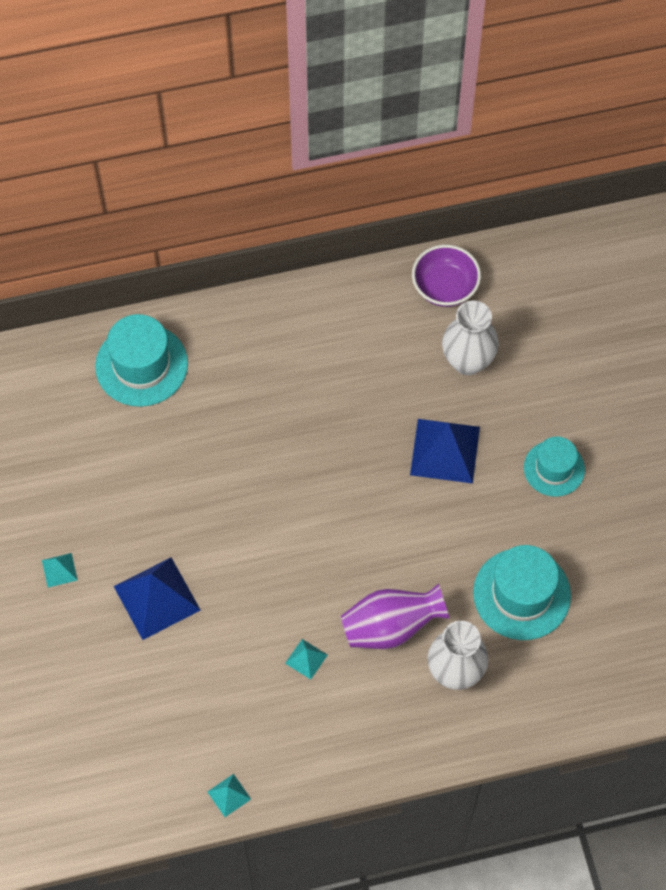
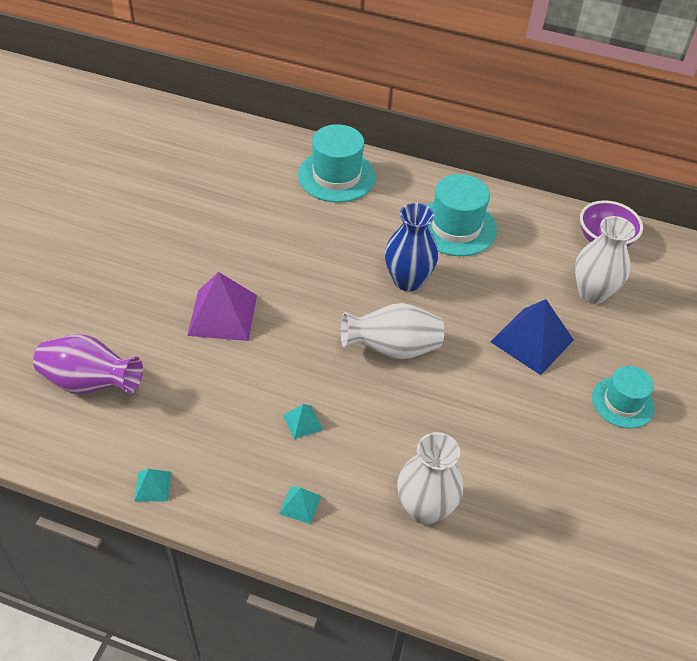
camera: 30 degrees right, 15 degrees down
turquoise pyramid [42,553,78,587] -> turquoise pyramid moved to [279,486,321,524]
blue pyramid [114,557,200,640] -> purple pyramid [187,272,257,341]
purple vase [341,583,450,649] -> purple vase moved to [33,335,143,394]
turquoise hat [473,545,571,640] -> turquoise hat moved to [427,174,497,256]
none -> white vase [341,303,444,360]
none -> blue vase [385,203,438,291]

